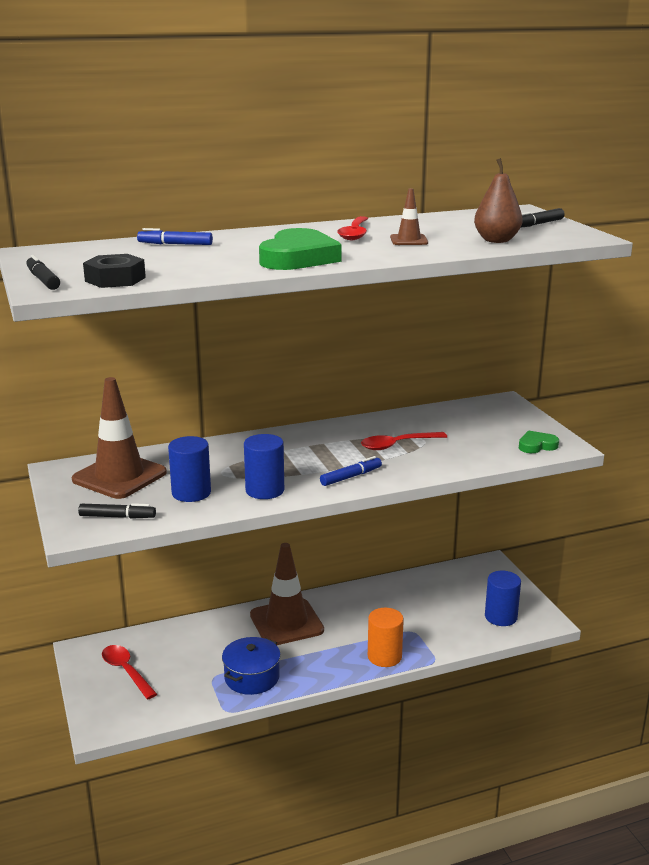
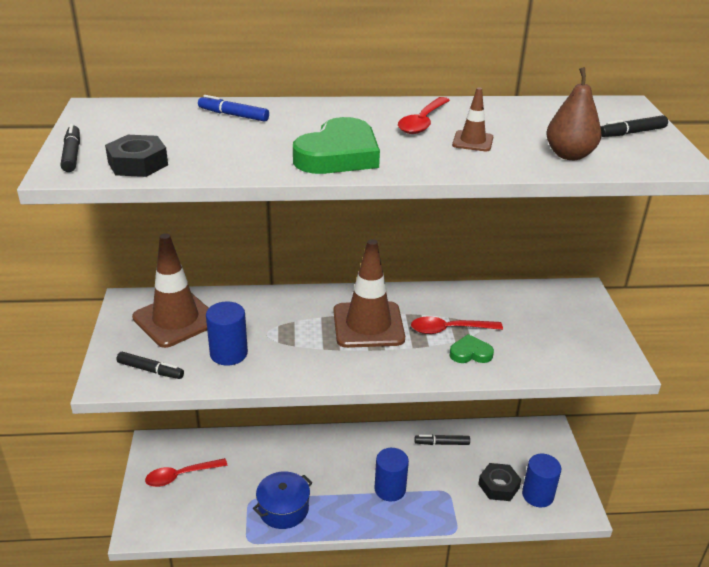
camera: 15 degrees right, 10 degrees up
red spoon [102,645,157,700] -> red spoon turned 90 degrees counterclockwise [145,458,227,487]
blue cylinder [244,434,284,499] -> blue cylinder moved to [375,448,409,501]
brown traffic cone [250,543,324,645] -> brown traffic cone moved to [334,239,405,348]
blue marker [320,456,382,486] -> none
orange cylinder [368,608,404,667] -> none
green heart [519,431,559,453] -> green heart moved to [449,334,494,363]
none -> black marker [414,435,470,445]
none -> black nut [478,463,521,501]

